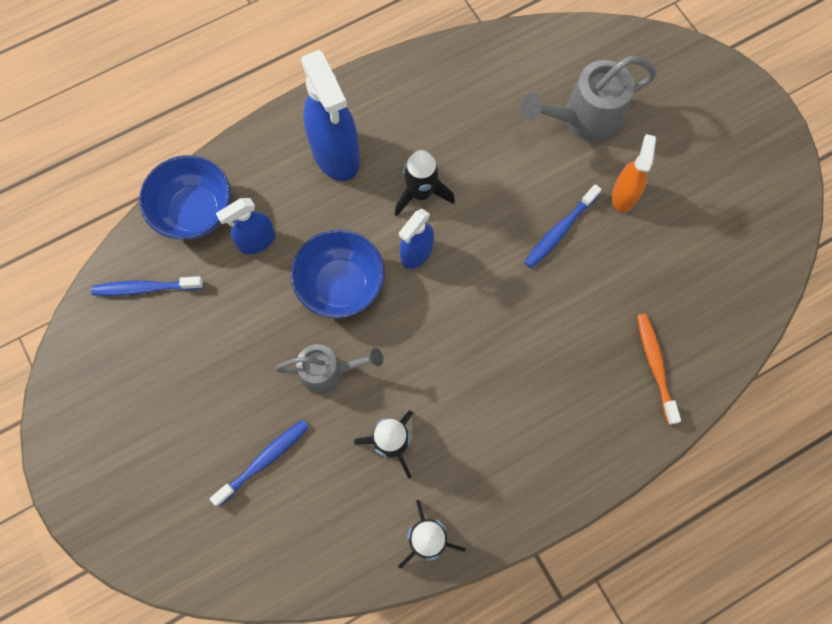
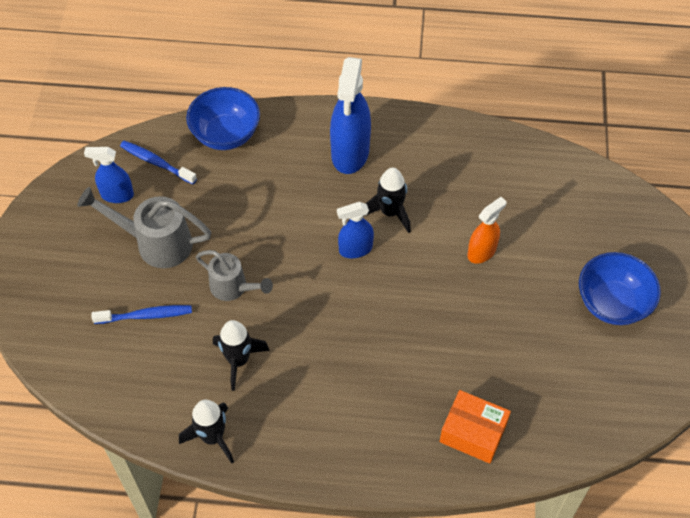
camera: 35 degrees right, 15 degrees down
blue spray bottle [216,198,275,254] -> blue spray bottle moved to [84,147,134,203]
blue bowl [291,229,385,318] -> blue bowl moved to [579,252,661,325]
grey watering can [520,56,657,142] -> grey watering can moved to [77,187,211,268]
blue toothbrush [525,184,601,268] -> none
orange spray bottle [612,134,656,212] -> orange spray bottle moved to [468,197,507,264]
orange toothbrush [637,314,681,425] -> orange box [440,390,511,464]

